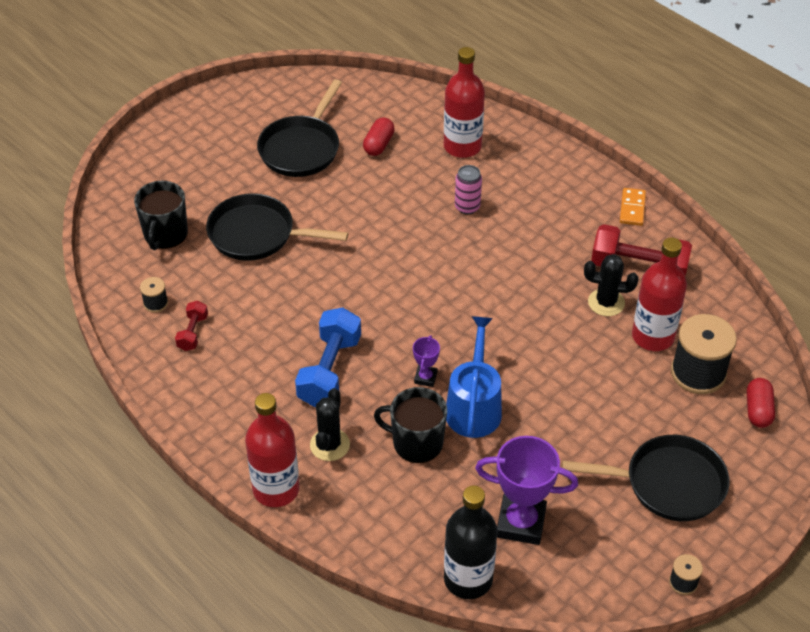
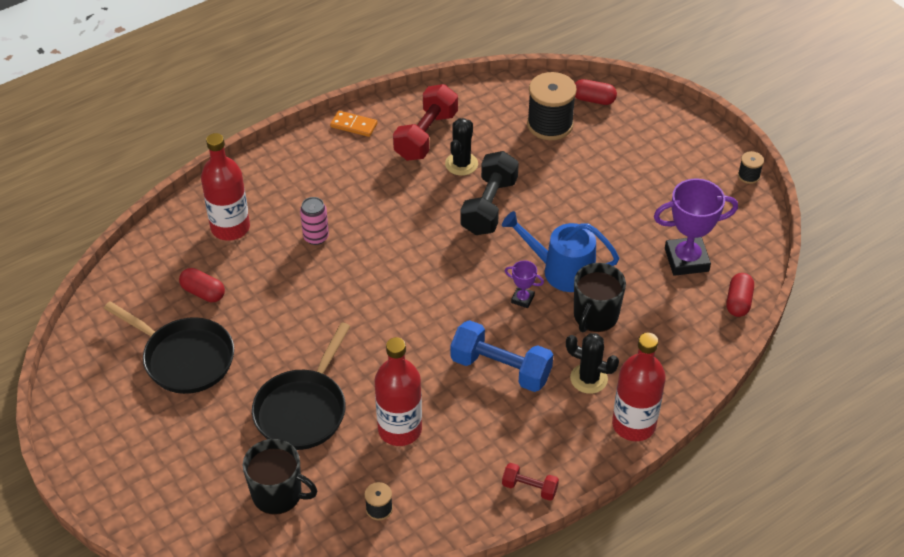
camera: 80 degrees left, 0 degrees up
red dumbbell [175,301,208,351] -> red dumbbell moved to [502,463,559,501]
black bottle [444,485,498,599] -> red capsule [726,273,754,317]
purple trophy [475,436,578,545] -> purple trophy turned 60 degrees clockwise [654,179,738,276]
black pan [562,435,729,521] -> none
red bottle [632,237,687,351] -> red bottle moved to [375,337,422,446]
none -> black dumbbell [460,151,519,235]

